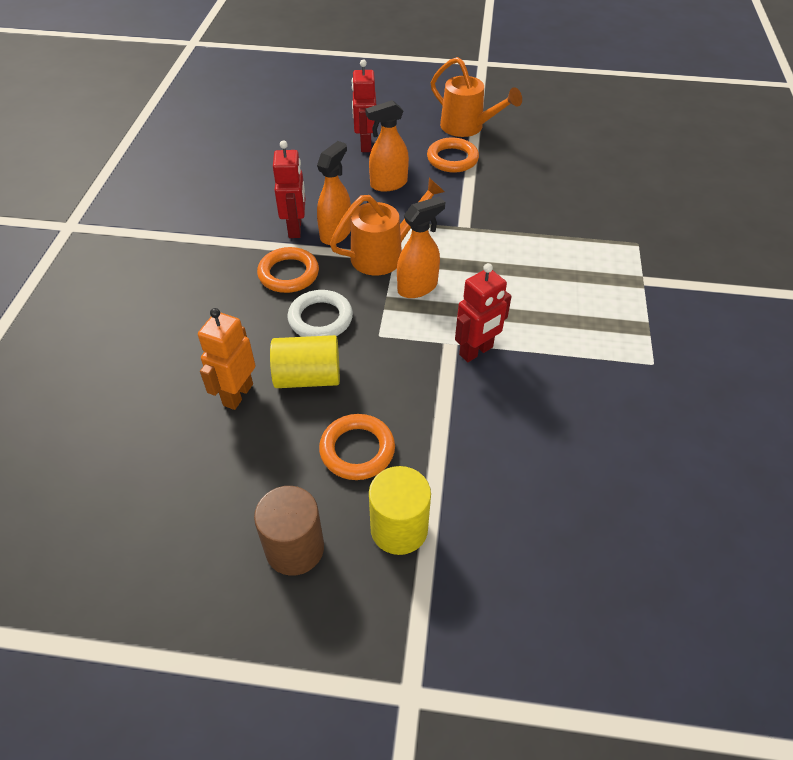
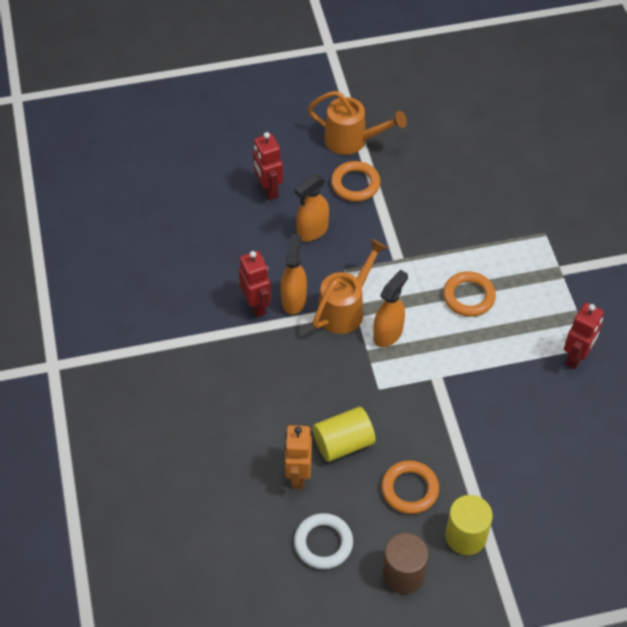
camera: 20 degrees left, 5 degrees up
orange ring [257,247,319,293] -> orange ring moved to [443,271,496,317]
white ring [287,290,353,337] -> white ring moved to [294,513,353,569]
red robot [455,263,512,362] -> red robot moved to [564,303,604,369]

